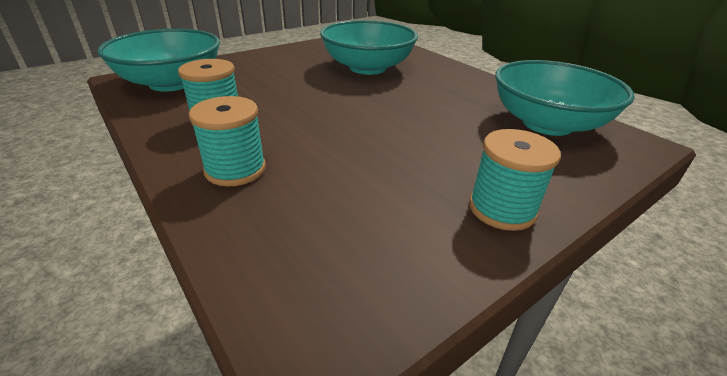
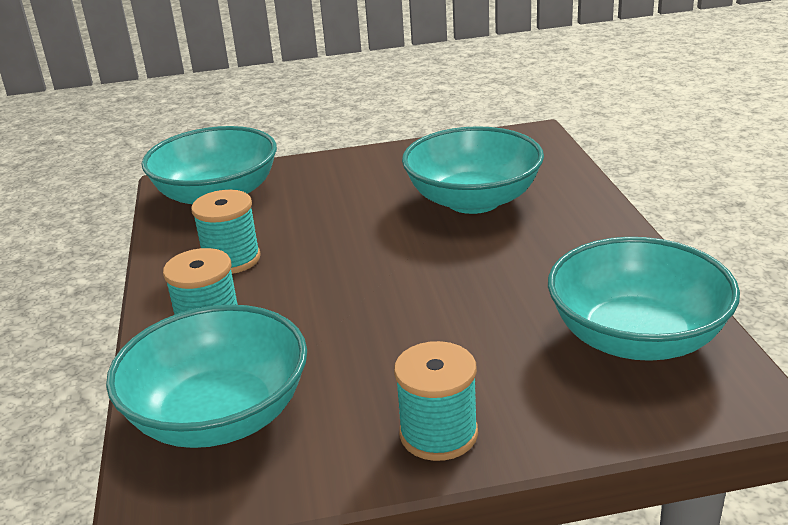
camera: 30 degrees right, 5 degrees down
none -> turquoise bowl [106,304,307,448]

